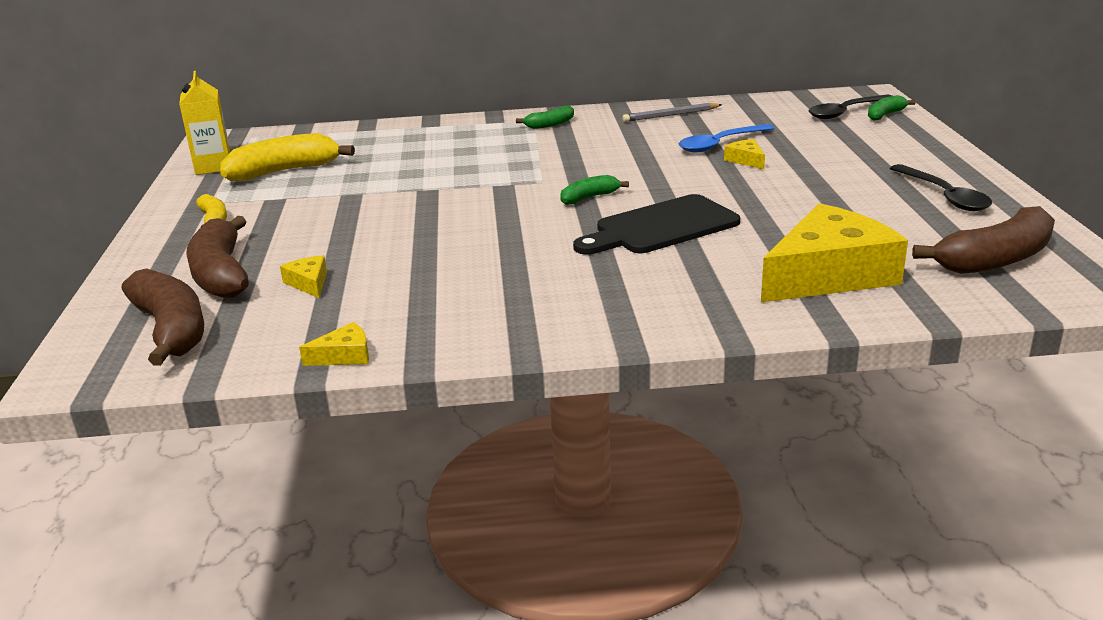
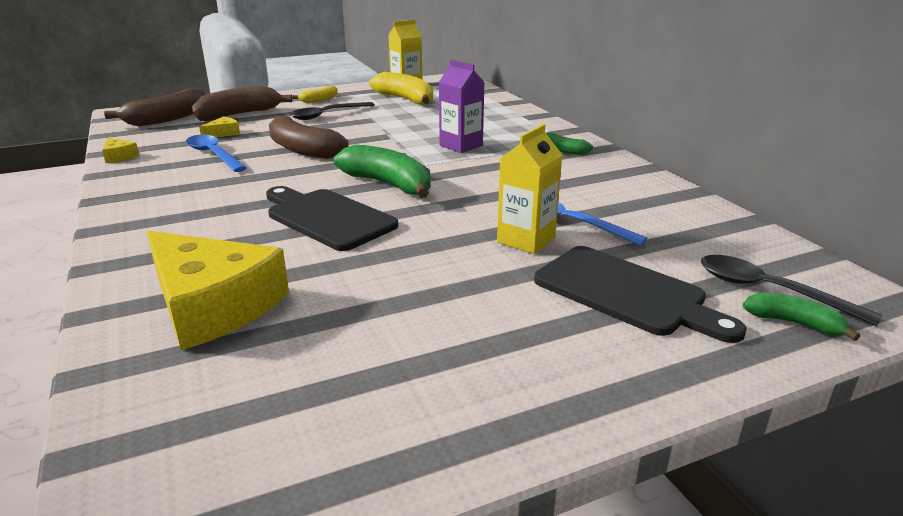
camera: 70 degrees right, 0 degrees up
green banana [560,175,629,205] -> green banana [334,145,431,198], size x1.89
grey pencil [623,103,722,122] -> none
yellow cheese [724,139,765,169] -> yellow carton [497,124,562,254]
black spoon [890,164,992,211] -> black spoon moved to [290,102,375,120]
brown banana [912,206,1055,274] -> brown banana moved to [269,116,348,159]
none -> blue spoon [186,135,247,172]
none -> purple carton [439,60,485,153]
none -> black cutting board [534,246,747,343]

